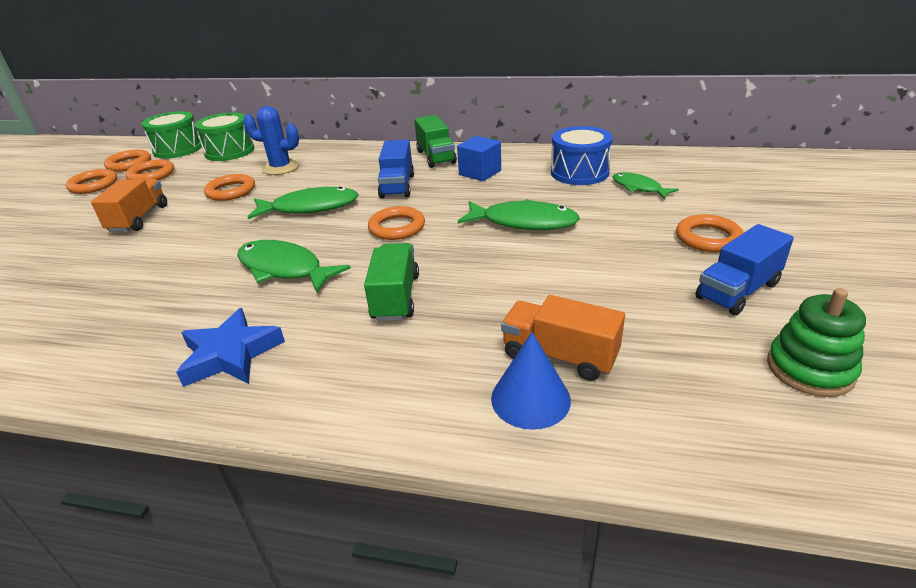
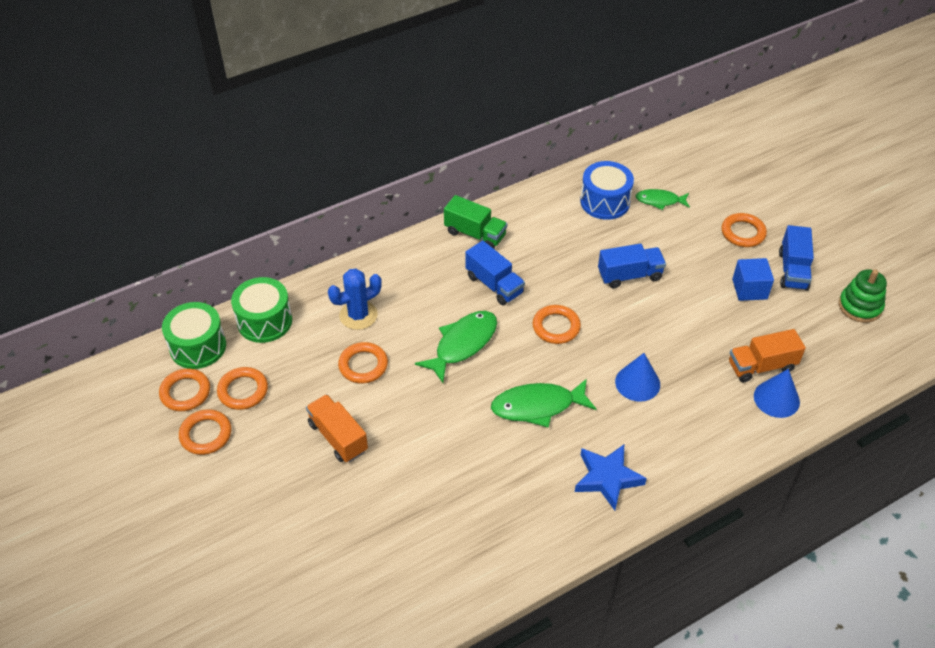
camera: 45 degrees left, 15 degrees up
green truck [364,243,419,321] -> blue cone [615,353,660,402]
blue cube [457,136,501,181] -> blue cube moved to [732,258,774,301]
green fish [458,199,580,230] -> blue truck [598,244,666,288]

